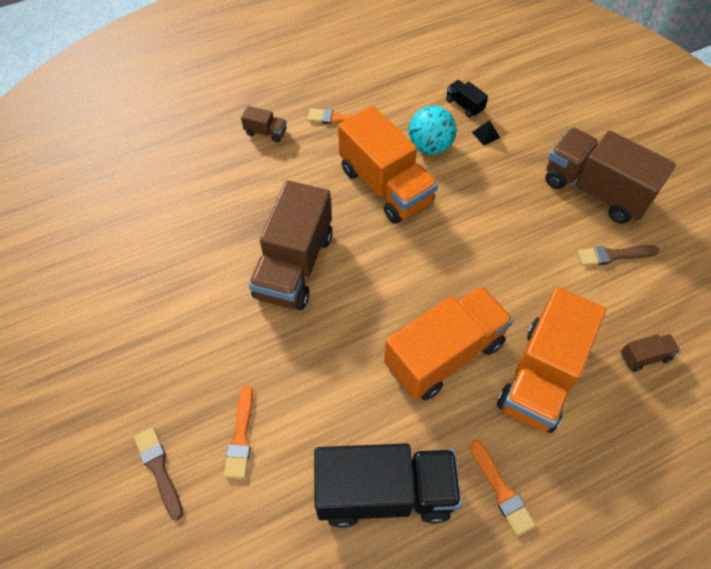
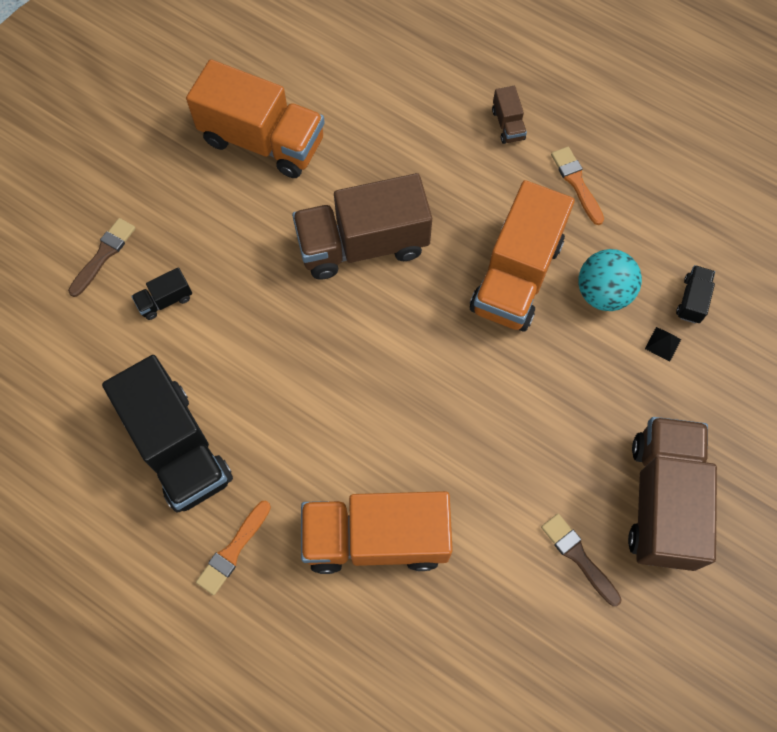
camera: 60 degrees right, 10 degrees up
orange brush [224,385,253,479] -> black truck [132,267,192,320]
orange truck [384,286,514,400] -> orange truck moved to [186,59,325,178]
brown truck [621,334,680,372] -> none

